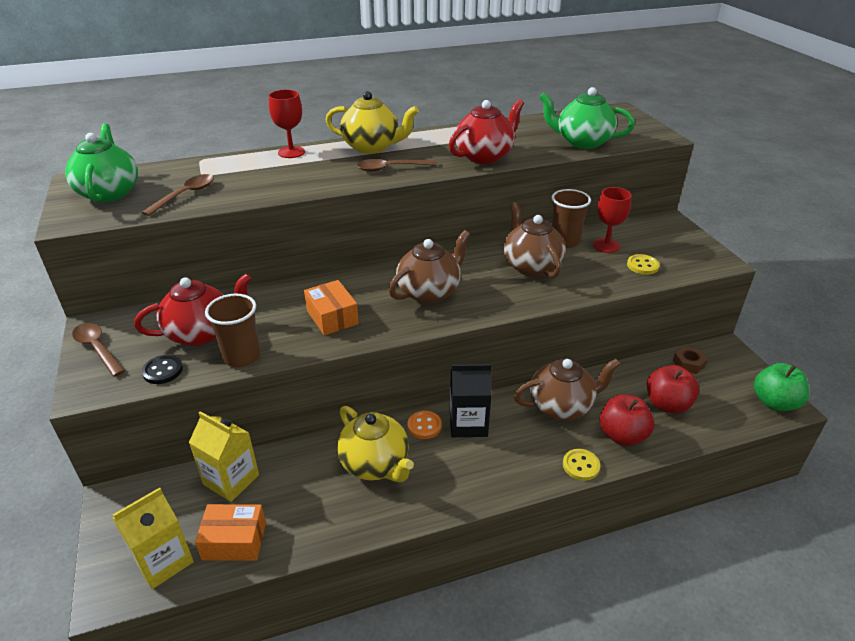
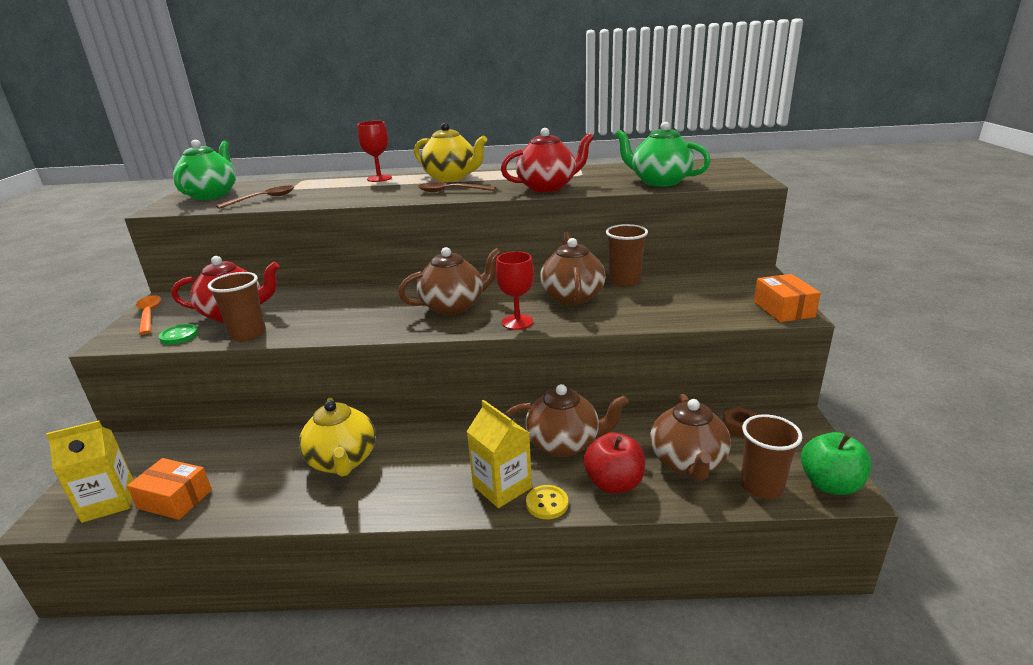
camera: 20 degrees right, 10 degrees down
brown spoon [72,323,125,377] -> orange spoon [136,295,162,335]
black button [142,355,183,384] -> green button [159,324,198,345]
yellow carton [189,411,259,502] -> yellow carton moved to [467,400,532,508]
orange box [304,280,359,336] -> orange box moved to [754,274,821,322]
orange button [407,411,442,439] -> none
black carton [450,364,492,437] -> none
red goblet [593,187,631,253] -> red goblet moved to [496,251,534,330]
yellow button [627,254,660,275] -> none
red apple [647,365,699,414] -> brown teapot [650,394,731,481]
none -> brown cup [741,414,803,499]

